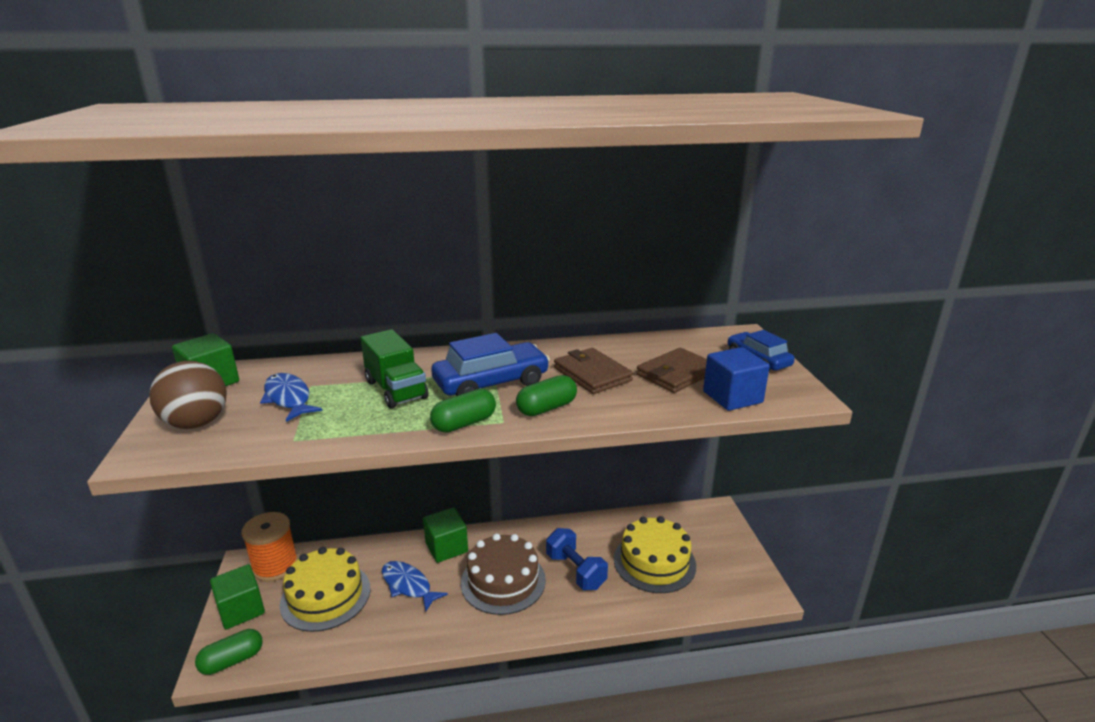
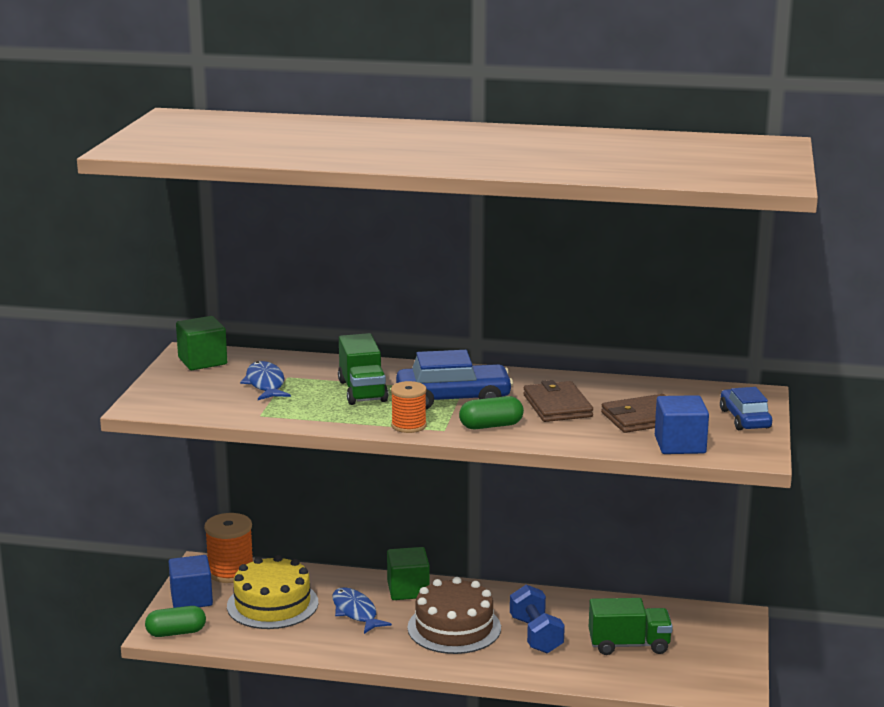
camera: 20 degrees right, 5 degrees down
brown ball [149,361,227,429] -> none
green cube [210,564,265,629] -> blue cube [169,555,213,608]
green capsule [430,389,496,433] -> orange spool [391,381,427,433]
yellow cake [614,516,696,593] -> green truck [589,598,673,655]

